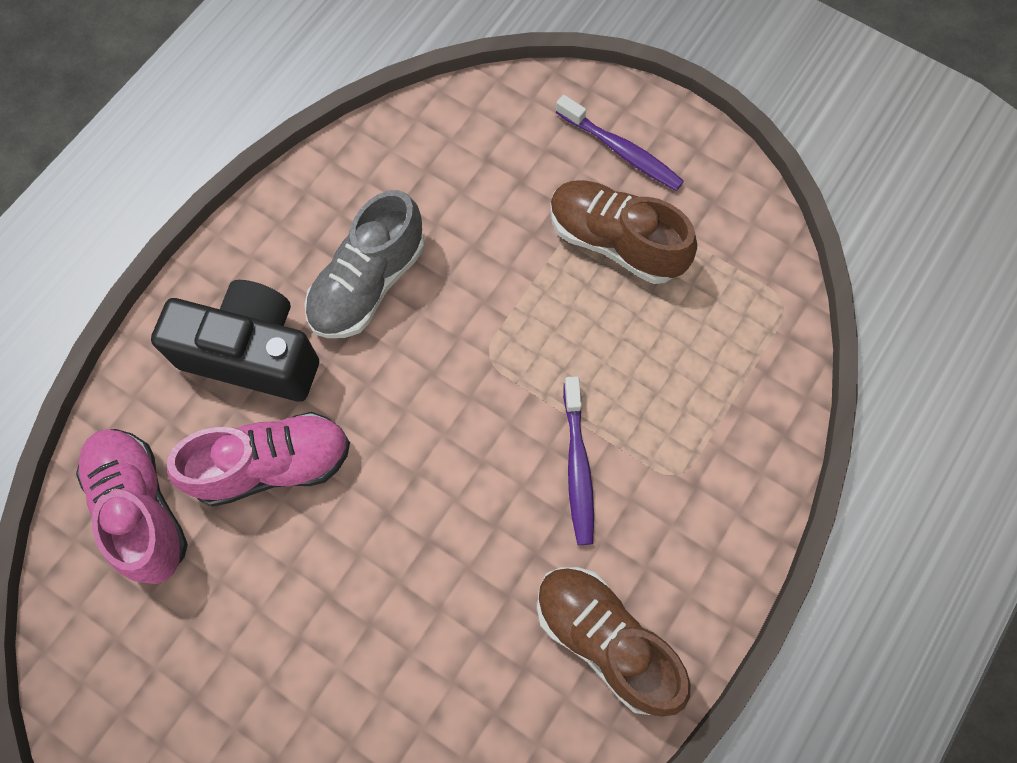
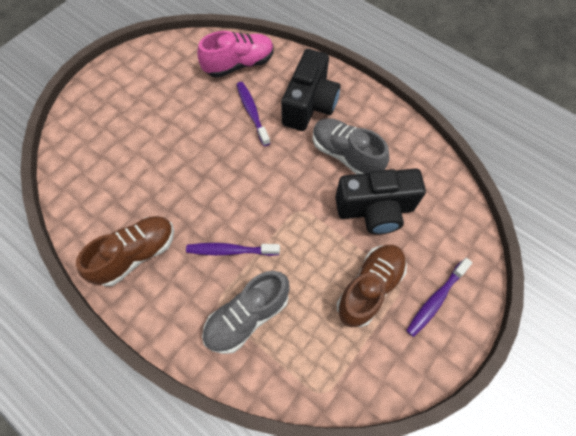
camera: 95 degrees right, 5 degrees down
pink shoe [167,412,350,507] -> purple toothbrush [236,82,270,146]
none -> grey shoe [202,271,290,354]
none -> black camera [335,168,426,234]

